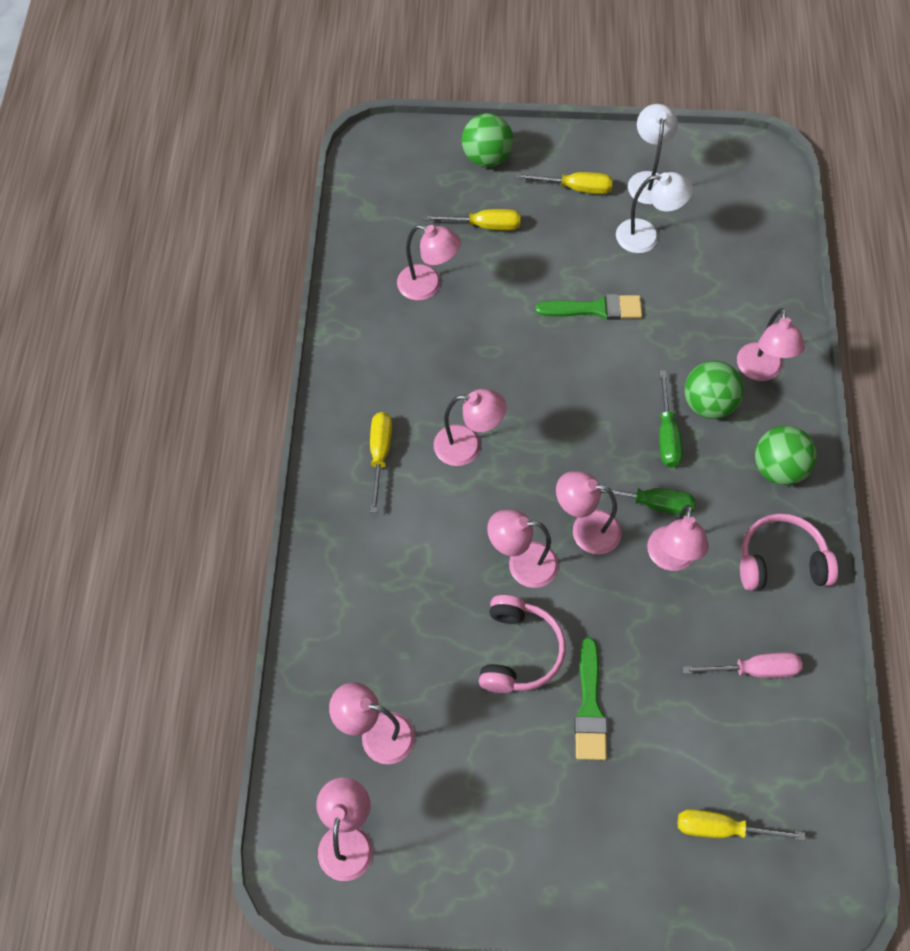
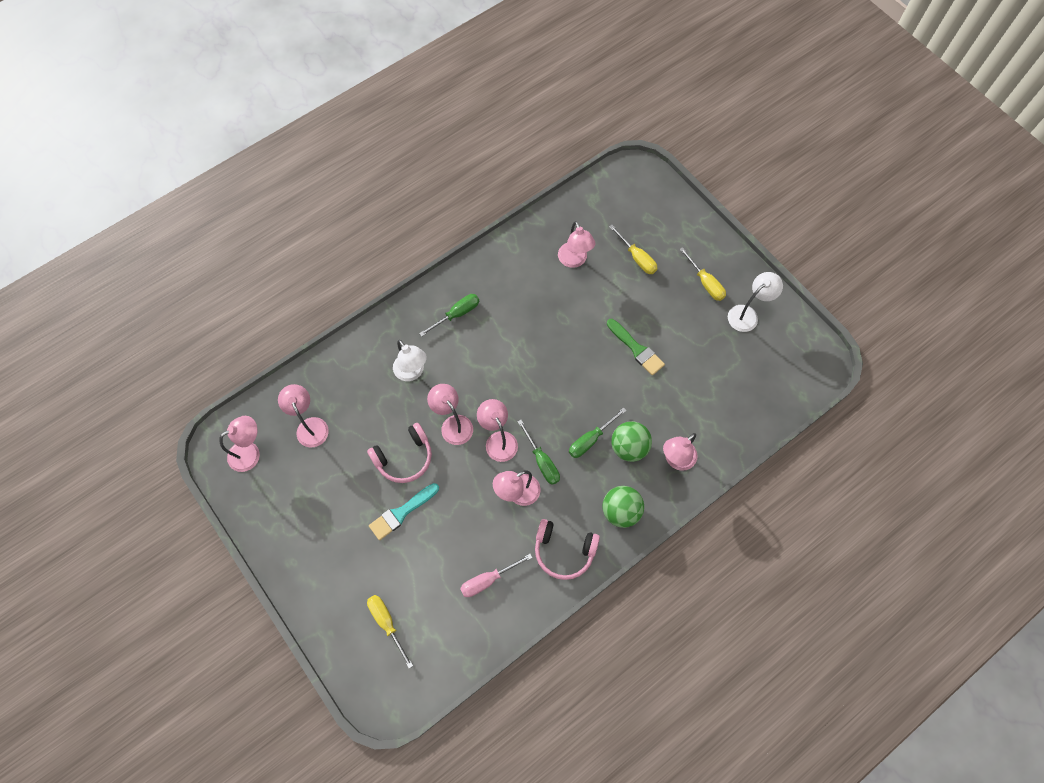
camera: 50 degrees right, 5 degrees up
yellow screwdriver [370,412,392,513] -> green screwdriver [419,294,479,337]
pink lamp [434,389,506,466] -> none
green ball [462,113,513,167] -> none
green brush [574,638,607,760] -> turquoise brush [369,483,439,540]
white lamp [616,172,693,253] -> white lamp moved to [393,340,427,381]
pink screwdriver [682,653,803,678] -> pink screwdriver turned 105 degrees clockwise [460,554,533,597]
pink headphones [740,513,838,591] -> pink headphones turned 150 degrees clockwise [535,519,600,580]

